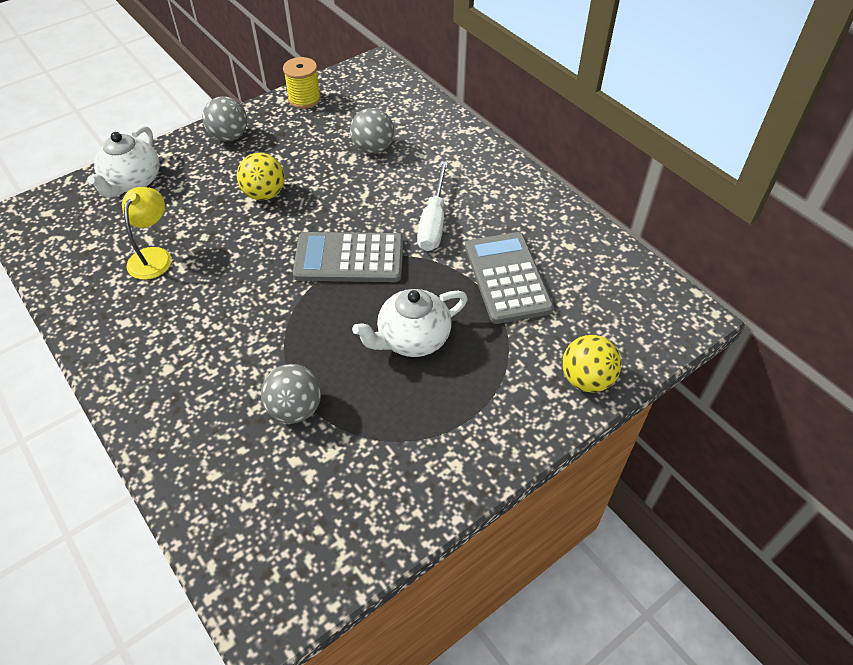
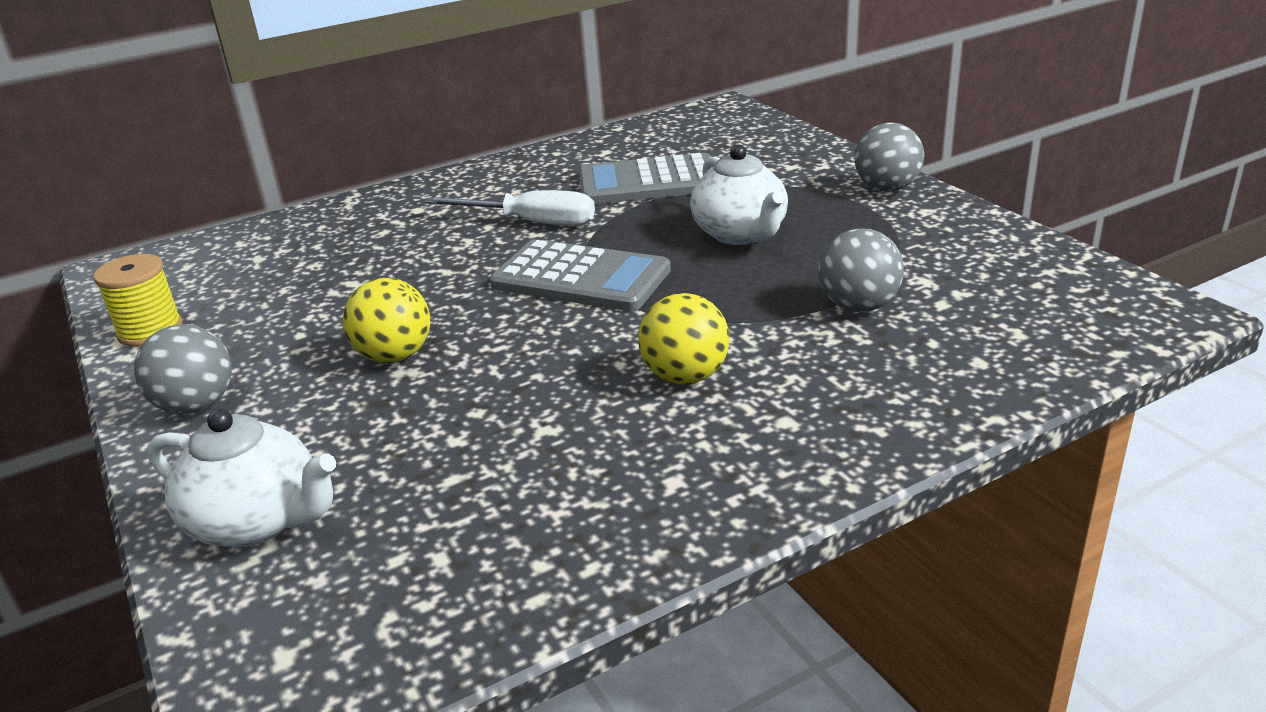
camera: 80 degrees left, 20 degrees down
yellow lamp [122,187,172,280] -> none
grey calculator [293,232,403,282] -> grey calculator turned 75 degrees counterclockwise [490,239,671,311]
grey ball [350,108,394,154] -> grey ball moved to [854,122,924,192]
yellow ball [562,335,621,393] -> yellow ball moved to [638,293,730,385]

